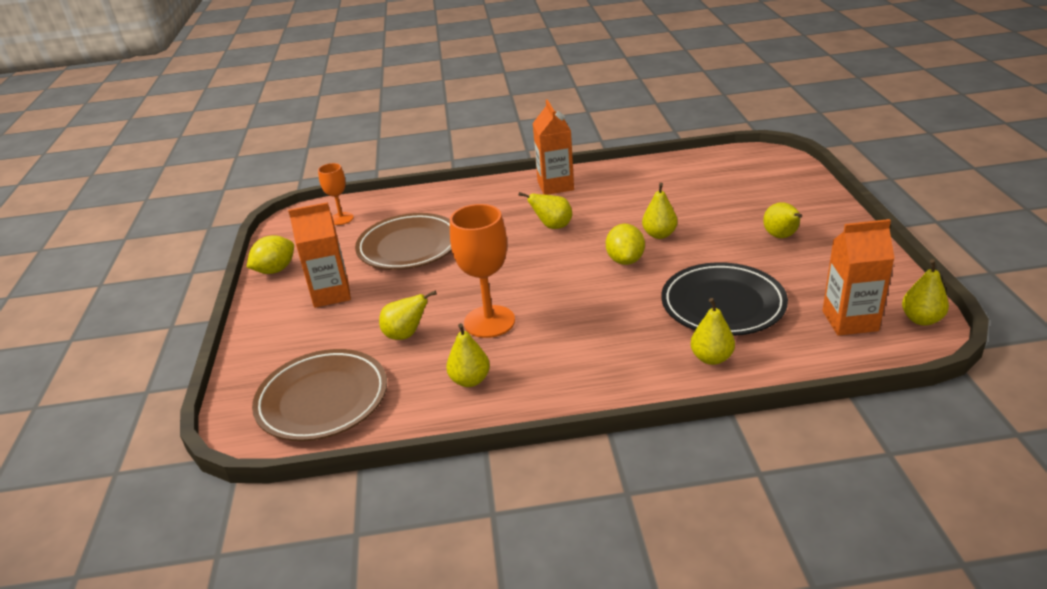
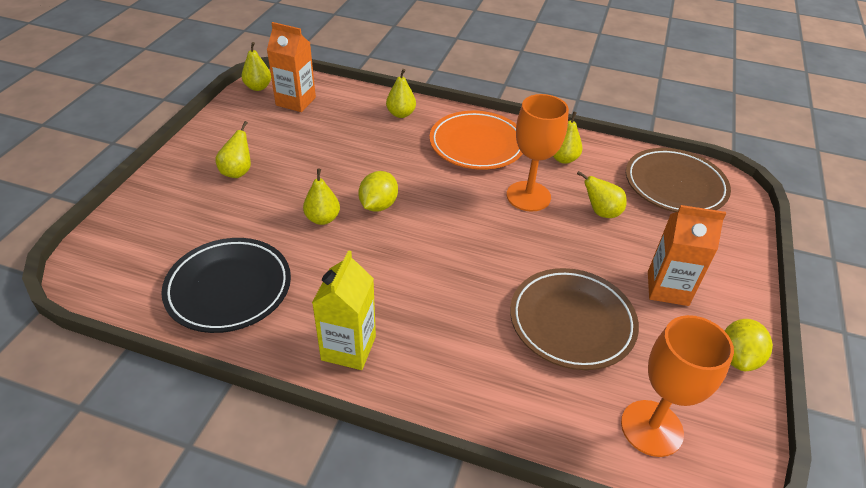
camera: 160 degrees left, 10 degrees up
yellow lemon [247,235,294,274] -> yellow lemon turned 45 degrees counterclockwise [725,319,773,371]
orange goblet [318,163,354,225] -> orange goblet [621,315,734,457], size x1.74
yellow pear [518,192,572,229] -> none
orange carton [533,99,574,195] -> yellow carton [312,250,376,370]
black plate [661,262,788,336] -> black plate moved to [161,238,291,333]
none -> orange plate [429,111,523,170]

